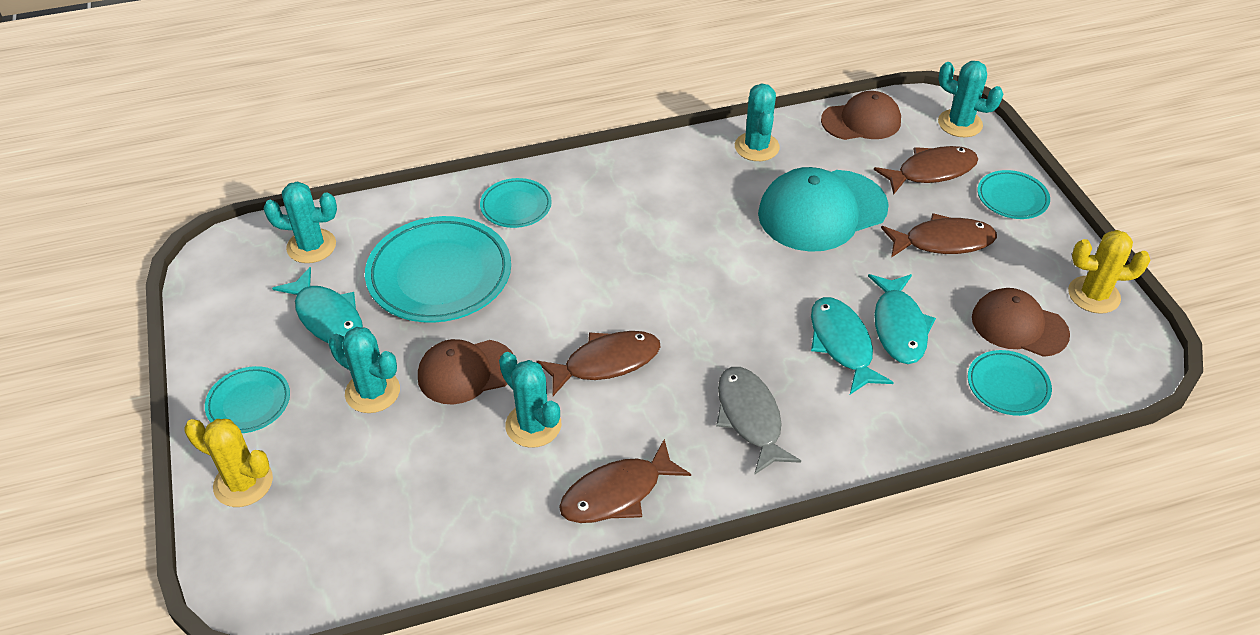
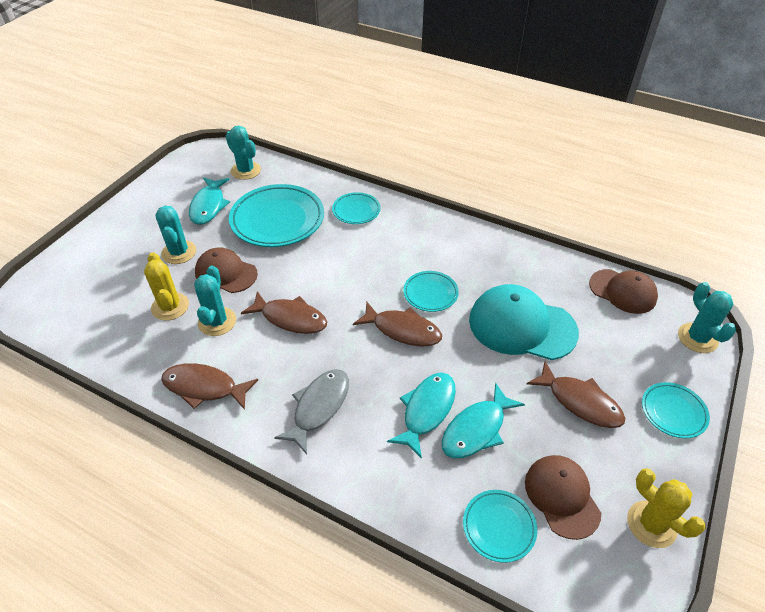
camera: 45 degrees right, 0 degrees up
yellow cactus [185,419,273,507] -> yellow cactus moved to [144,252,189,321]
turquoise plate [205,366,290,433] -> turquoise plate moved to [403,271,459,312]
turquoise cactus [735,83,780,161] -> none
brown fish [874,146,978,194] -> brown fish moved to [353,302,442,347]

